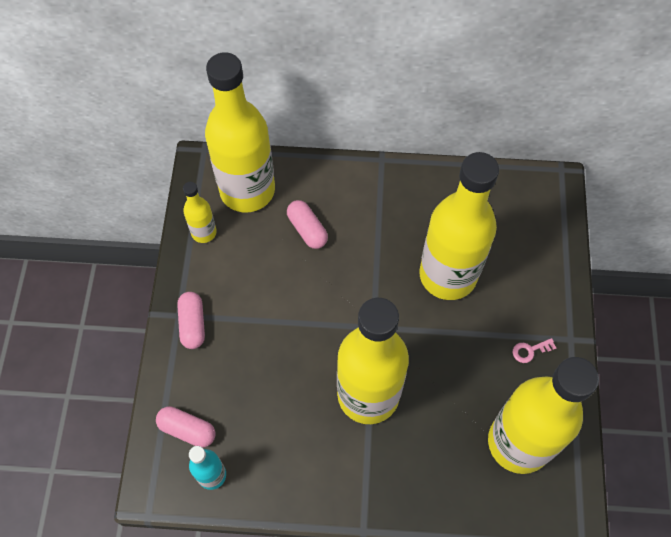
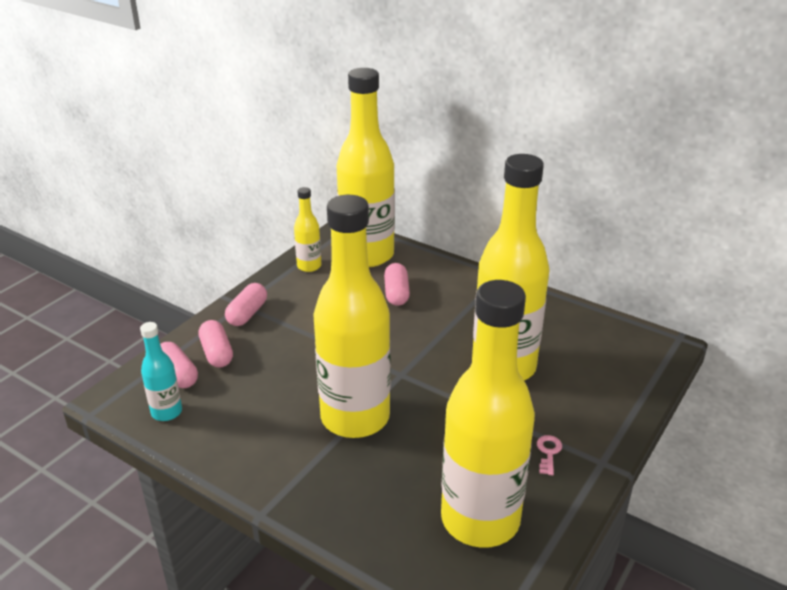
camera: 30 degrees right, 30 degrees down
pink key [513,338,556,363] -> pink key turned 90 degrees clockwise [537,435,562,475]
none -> pink capsule [199,320,233,368]

